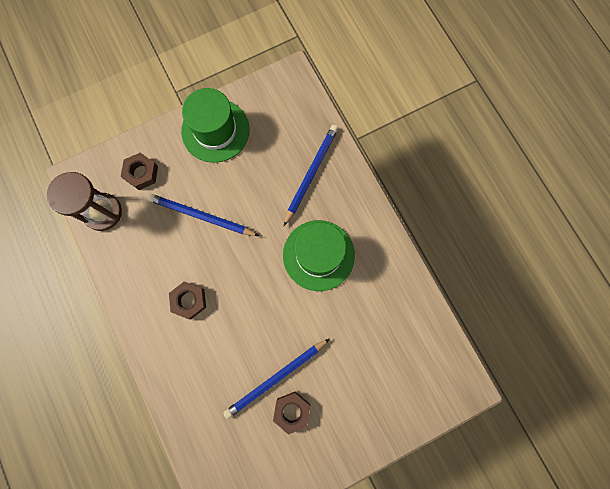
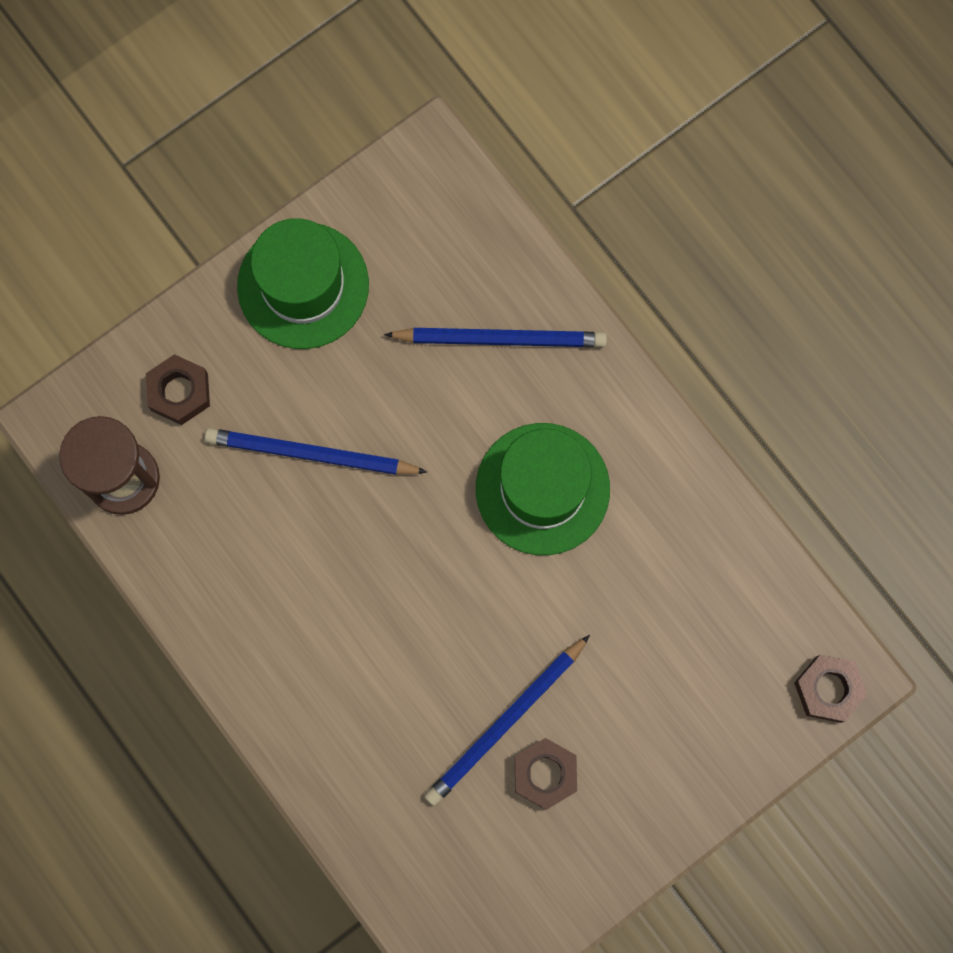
camera: 10 degrees left, 0 degrees up
brown nut [169,281,206,319] -> brown nut moved to [794,655,868,723]
blue pencil [284,125,338,226] -> blue pencil turned 75 degrees clockwise [384,328,607,347]

